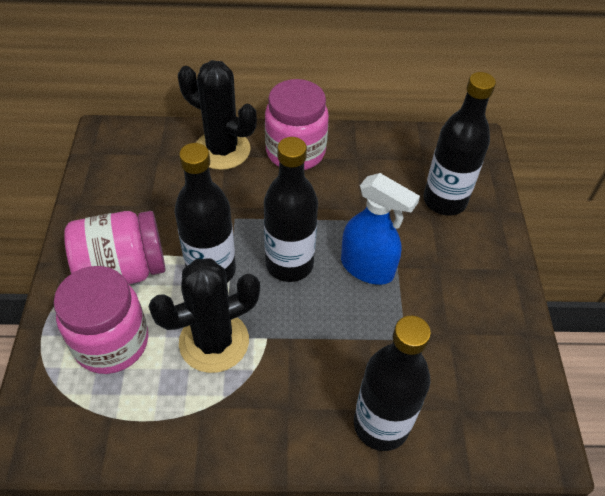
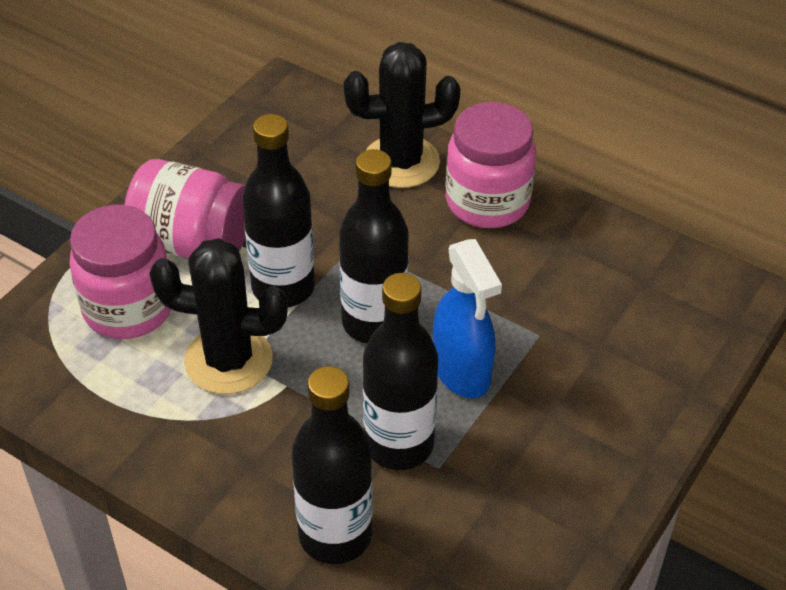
camera: 35 degrees right, 5 degrees down
black cactus [178,60,257,170] -> black cactus turned 75 degrees counterclockwise [343,42,460,188]
black bottle [423,72,496,216] -> black bottle moved to [363,273,438,470]

